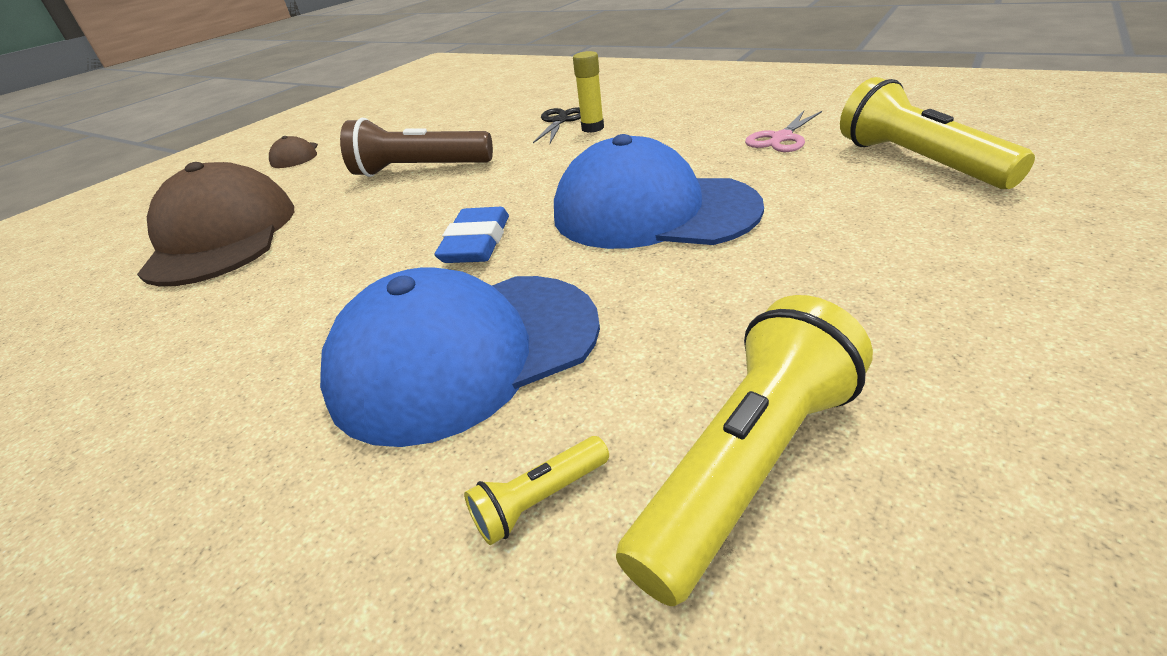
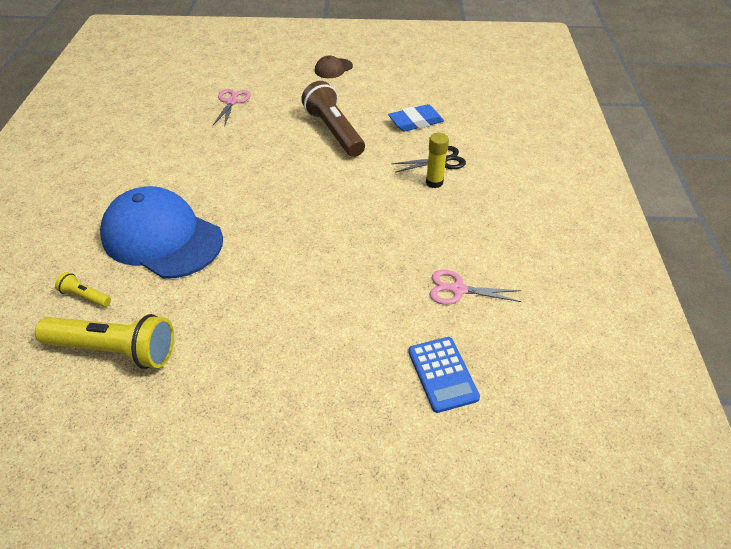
camera: 55 degrees right, 10 degrees up
brown cap [137,162,294,286] -> pink scissors [213,89,251,127]
blue eraser [434,207,509,263] -> blue eraser moved to [388,104,444,132]
blue cap [554,134,764,249] -> none
yellow flashlight [840,77,1035,189] -> blue calculator [408,337,480,413]

